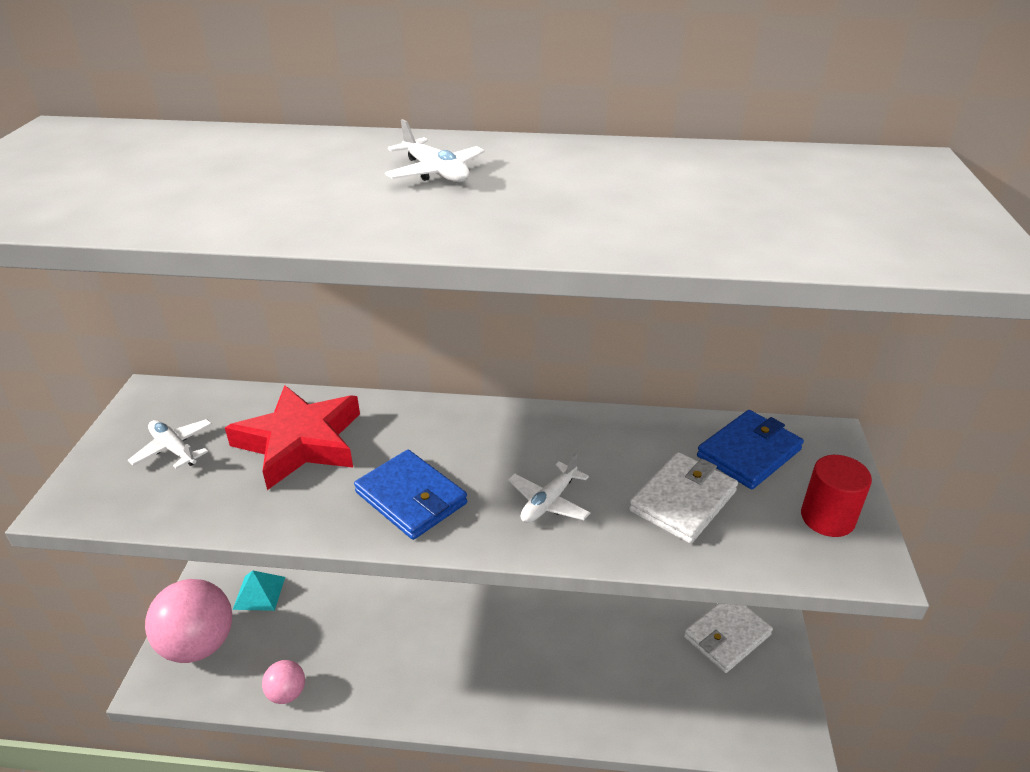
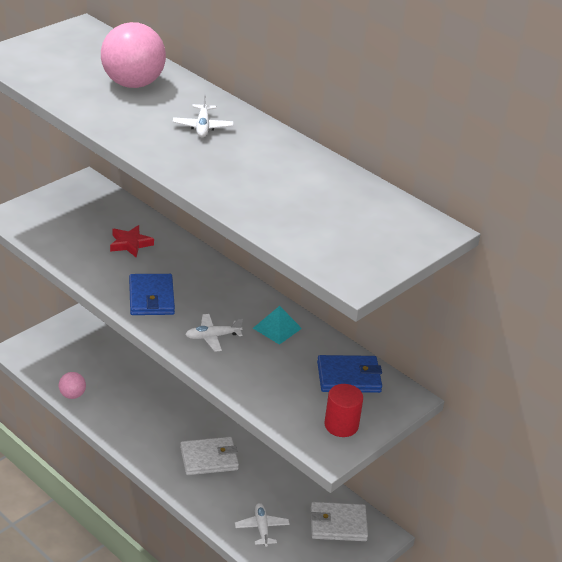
camera: 35 degrees right, 0 degrees up
white plane [128,419,213,469] -> white plane moved to [235,503,290,547]
pink ball [145,579,232,663] -> pink ball moved to [101,22,166,88]
red star [225,385,360,490] -> red star [110,225,154,258], size x0.54
turquoise pyramid [233,571,285,611] -> turquoise pyramid moved to [253,306,302,345]
white wallet [629,452,738,544] -> white wallet moved to [180,437,239,475]

